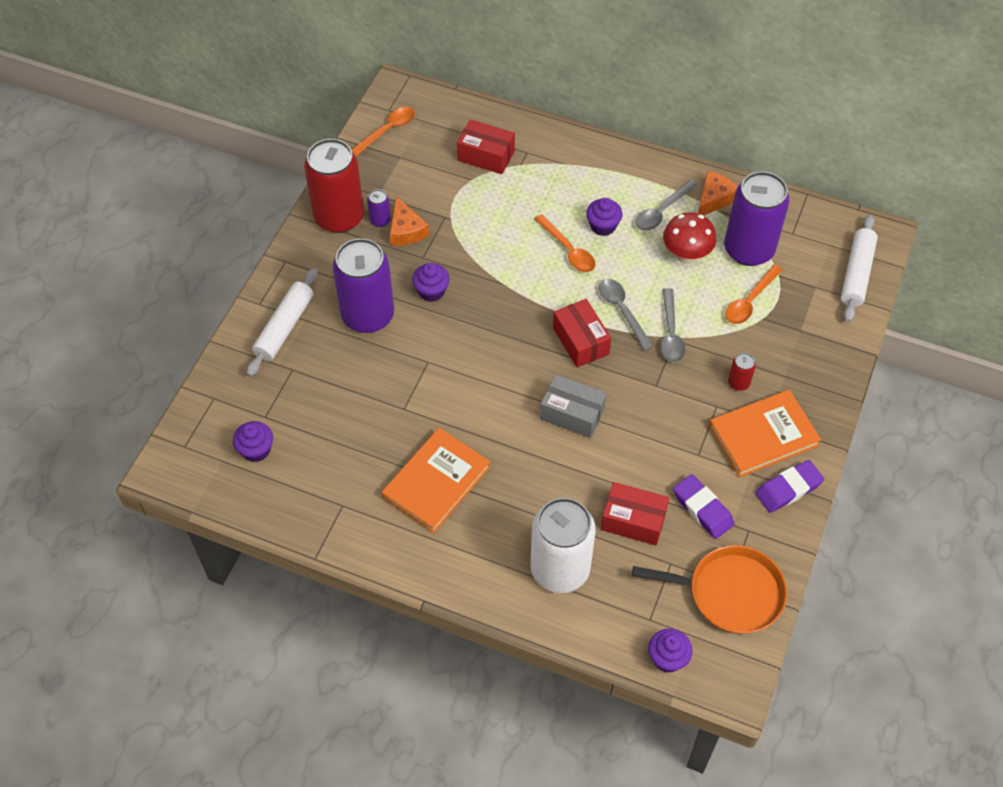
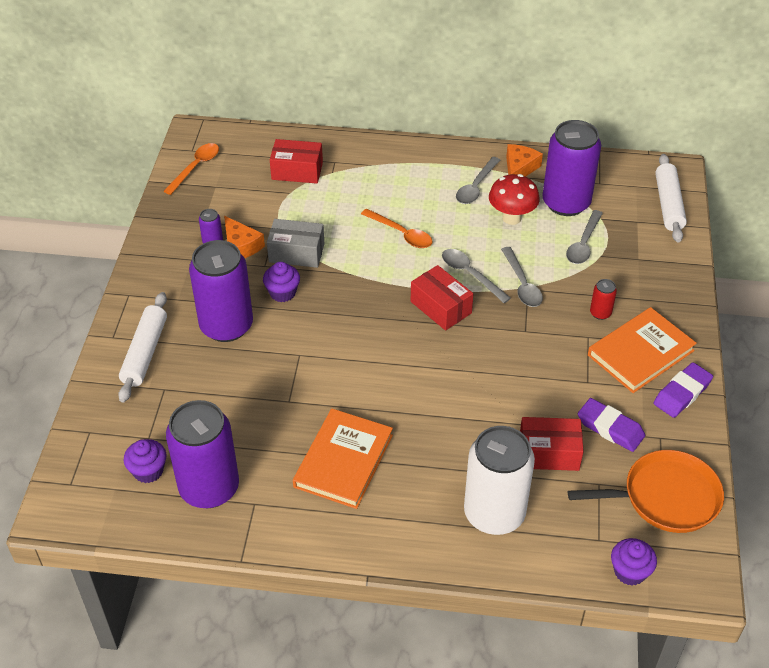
camera: 15 degrees left, 10 degrees down
red can [304,139,364,233] -> none
grey box [540,374,607,438] -> grey box moved to [267,219,324,268]
purple cupcake [586,198,622,236] -> none
orange spoon [725,265,782,324] -> grey spoon [566,210,603,264]
none -> purple can [166,400,239,508]

